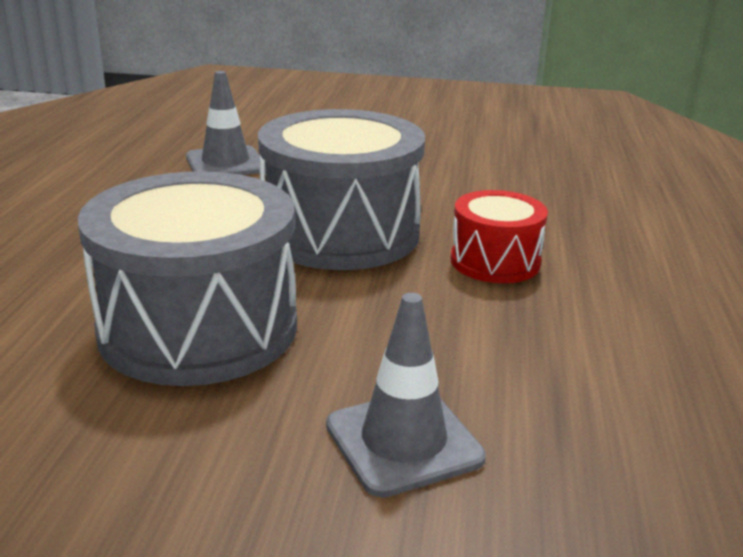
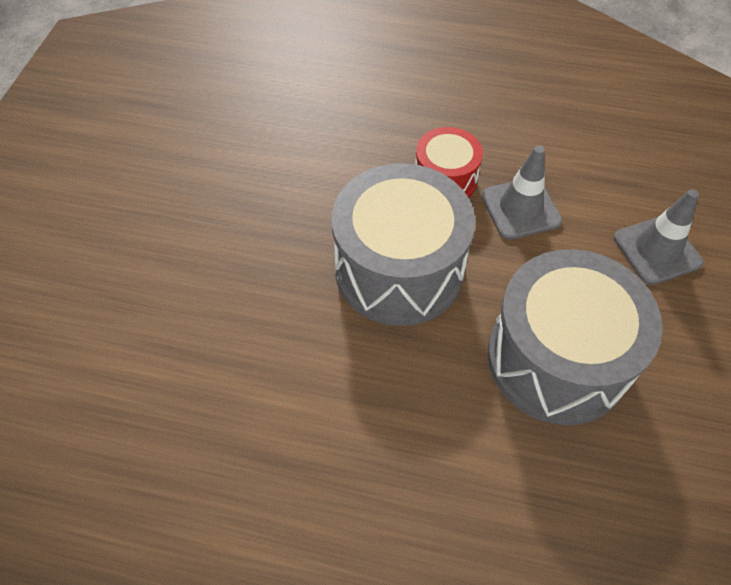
camera: 85 degrees left, 30 degrees up
grey traffic cone [186,71,260,175] -> grey traffic cone moved to [481,145,562,240]

